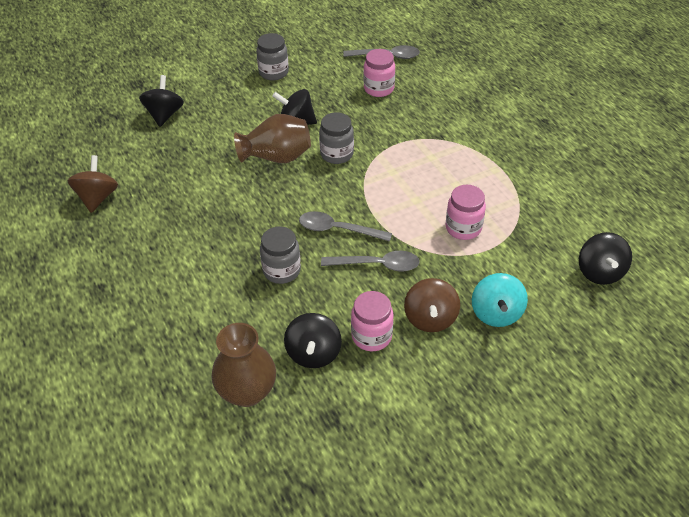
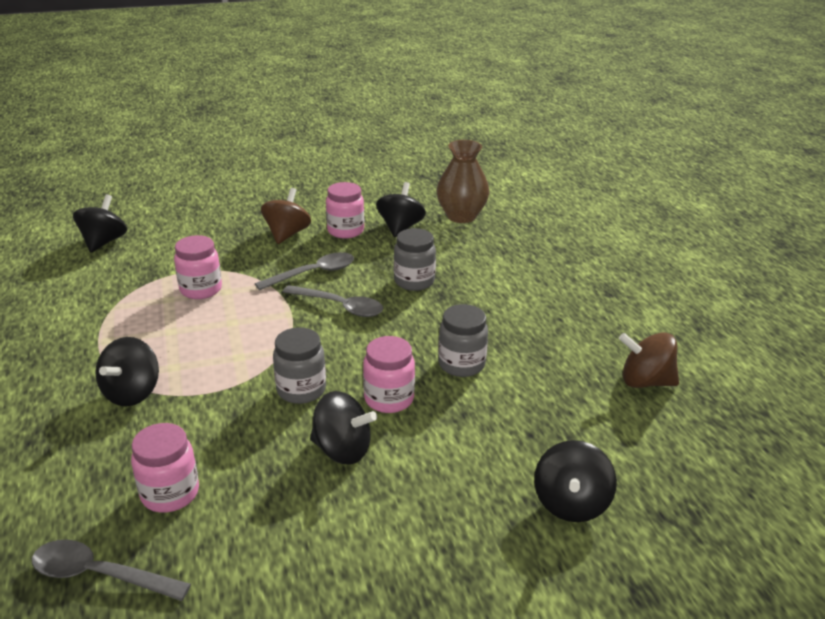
camera: 170 degrees left, 15 degrees down
brown spinning top [68,155,118,213] -> brown spinning top turned 90 degrees clockwise [619,332,679,388]
brown vase [234,114,311,163] -> pink jar [363,336,415,413]
grey jar [256,33,289,80] -> grey jar moved to [438,304,488,377]
grey spoon [321,251,420,272] -> grey spoon turned 135 degrees clockwise [255,252,354,290]
turquoise spinning top [472,273,528,327] -> none
none -> black spinning top [96,337,159,406]

